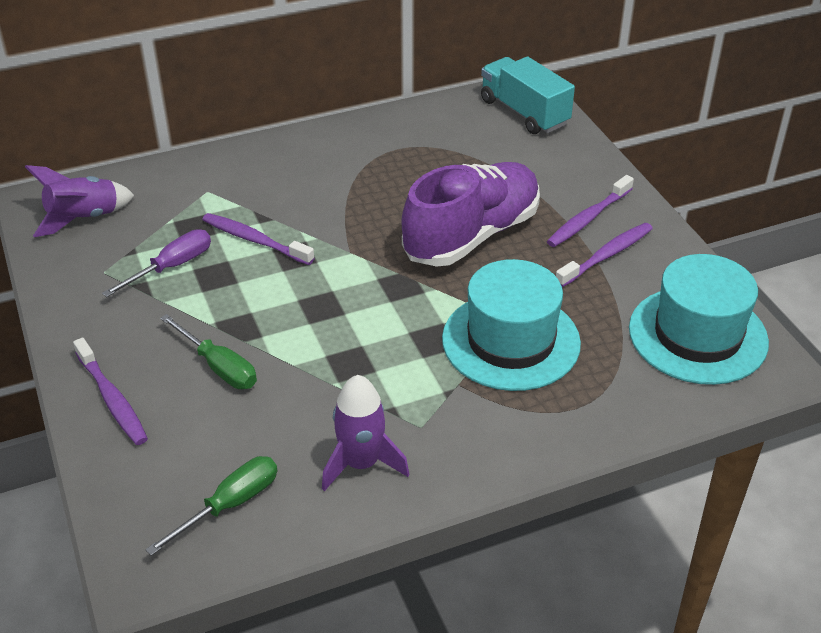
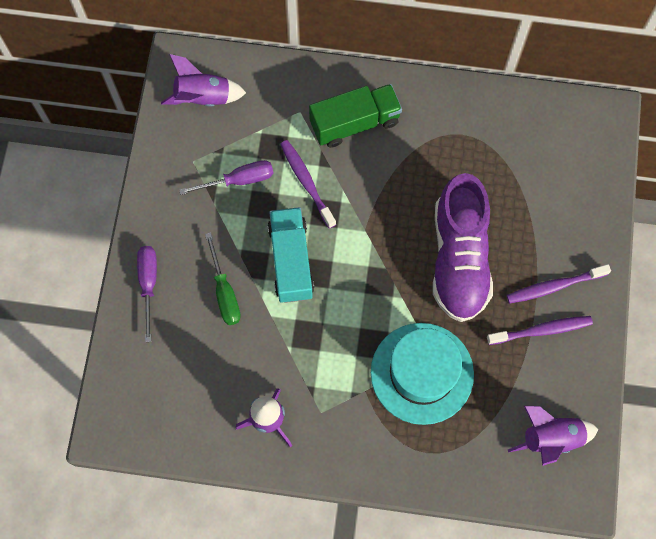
camera: 30 degrees right, 30 degrees up
purple toothbrush [73,338,148,445] -> purple screwdriver [137,246,157,342]
green screwdriver [145,456,277,556] -> none
purple shoe [402,162,540,267] -> purple shoe turned 105 degrees clockwise [433,173,493,322]
turquoise truck [481,56,575,134] -> turquoise truck moved to [268,207,314,303]
turquoise hat [629,254,769,385] -> purple rocket [508,406,598,466]
none -> green truck [309,84,402,148]

